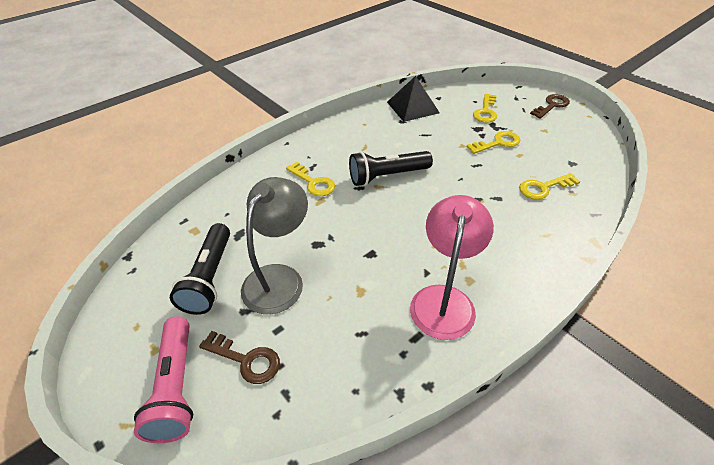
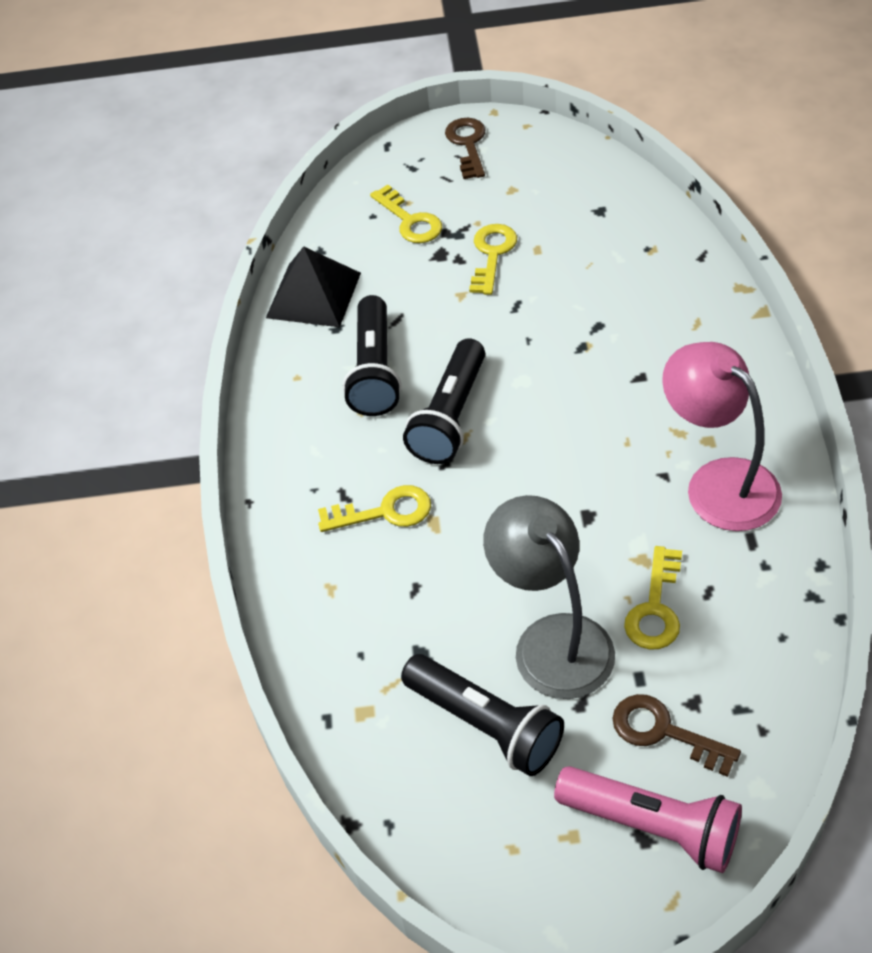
camera: 50 degrees left, 5 degrees up
brown key [199,331,280,384] -> brown key turned 120 degrees counterclockwise [612,694,741,777]
yellow key [519,173,580,200] -> yellow key moved to [624,546,682,650]
none -> black flashlight [343,295,402,416]

